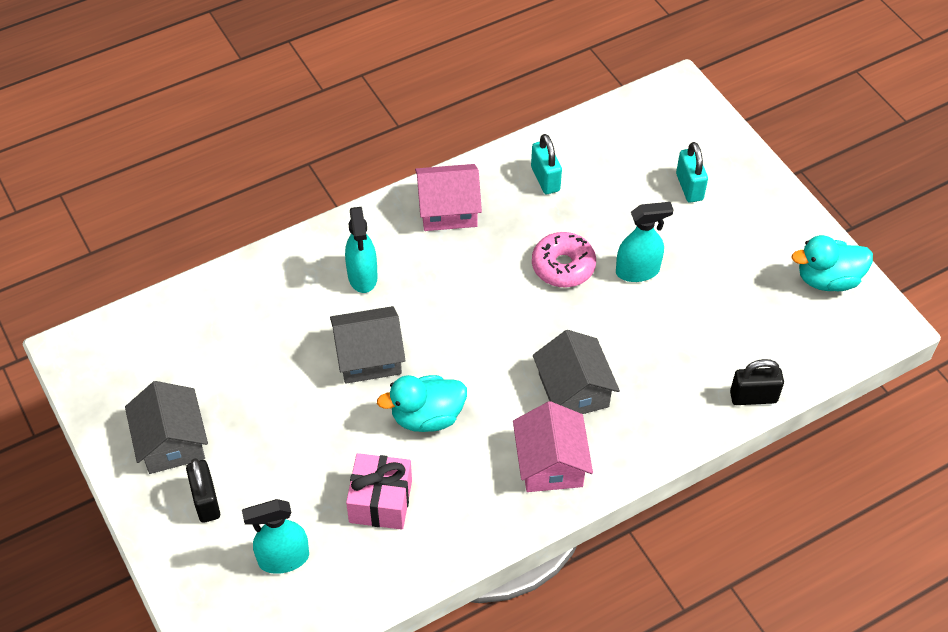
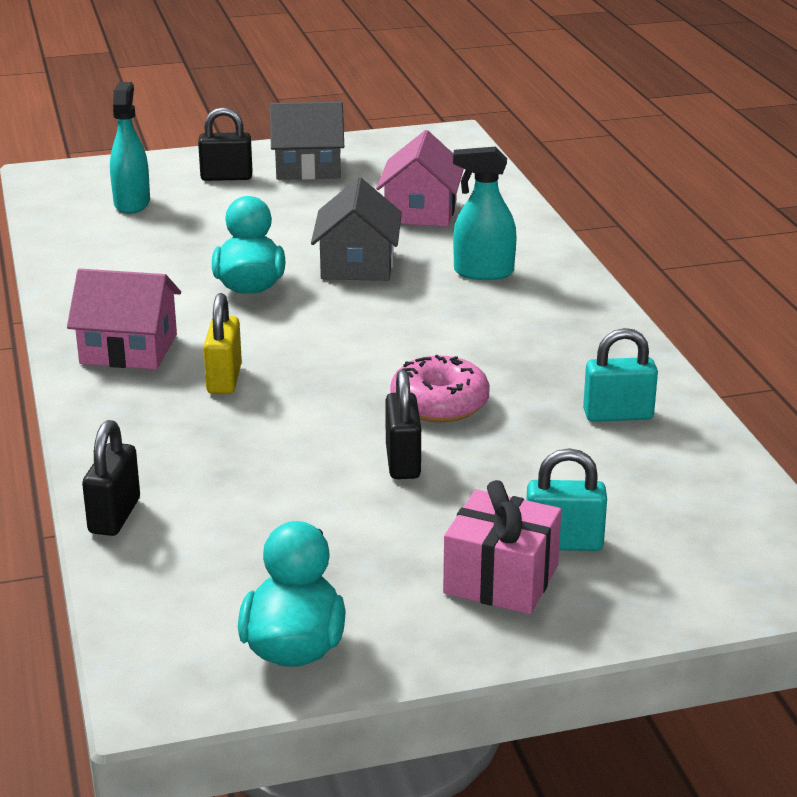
camera: 105 degrees right, 25 degrees down
pink gift [346,453,412,530] -> pink gift moved to [443,480,561,614]
pink house [415,164,482,231] -> pink house moved to [376,130,464,227]
grey house [533,330,620,414] -> yellow padlock [203,293,242,394]
turquoise spray bottle [616,202,674,282] -> black padlock [385,369,421,479]

